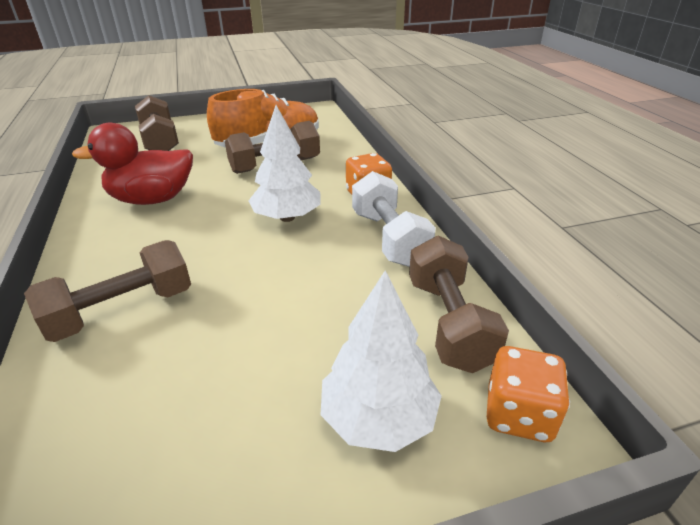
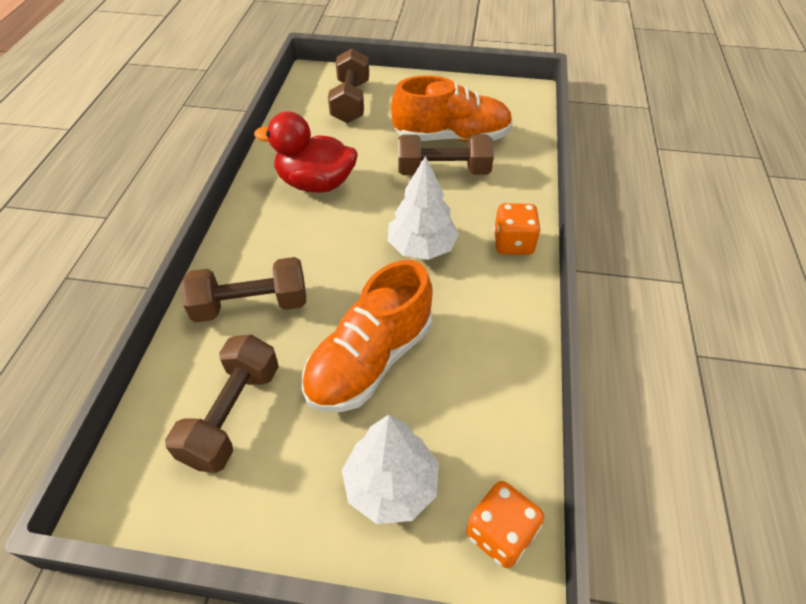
camera: 25 degrees right, 15 degrees up
white dumbbell [352,171,436,267] -> none
brown dumbbell [409,235,509,373] -> brown dumbbell moved to [165,335,279,473]
none -> orange shoe [302,260,433,412]

